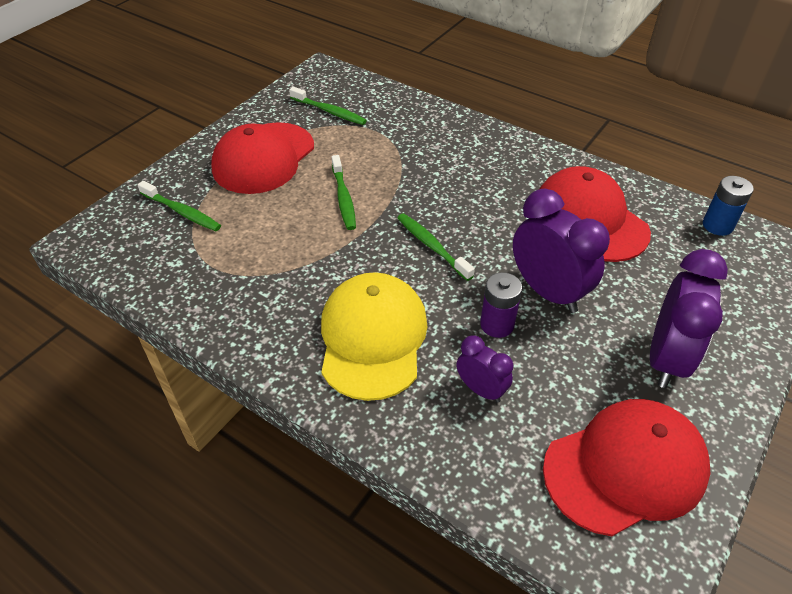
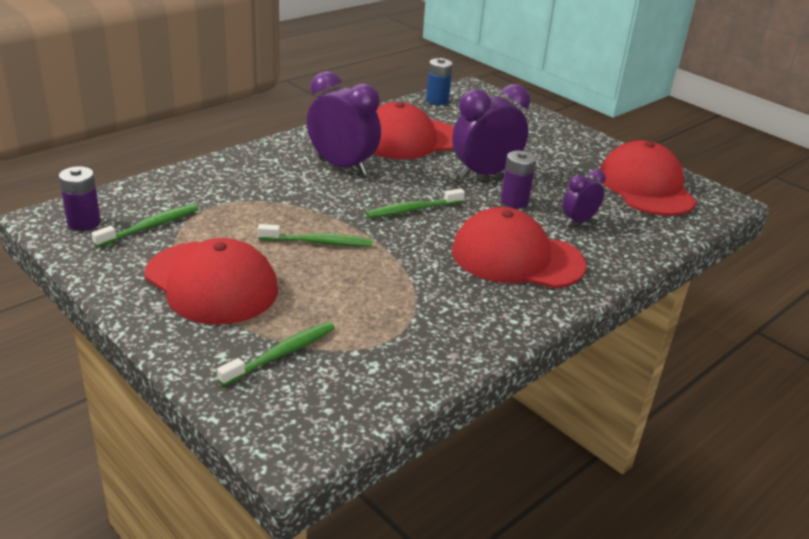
camera: 80 degrees left, 15 degrees down
yellow cap [321,272,428,401] -> red cap [452,207,587,288]
purple clock [650,249,728,388] -> purple clock moved to [307,71,381,175]
none -> purple battery [59,166,101,231]

